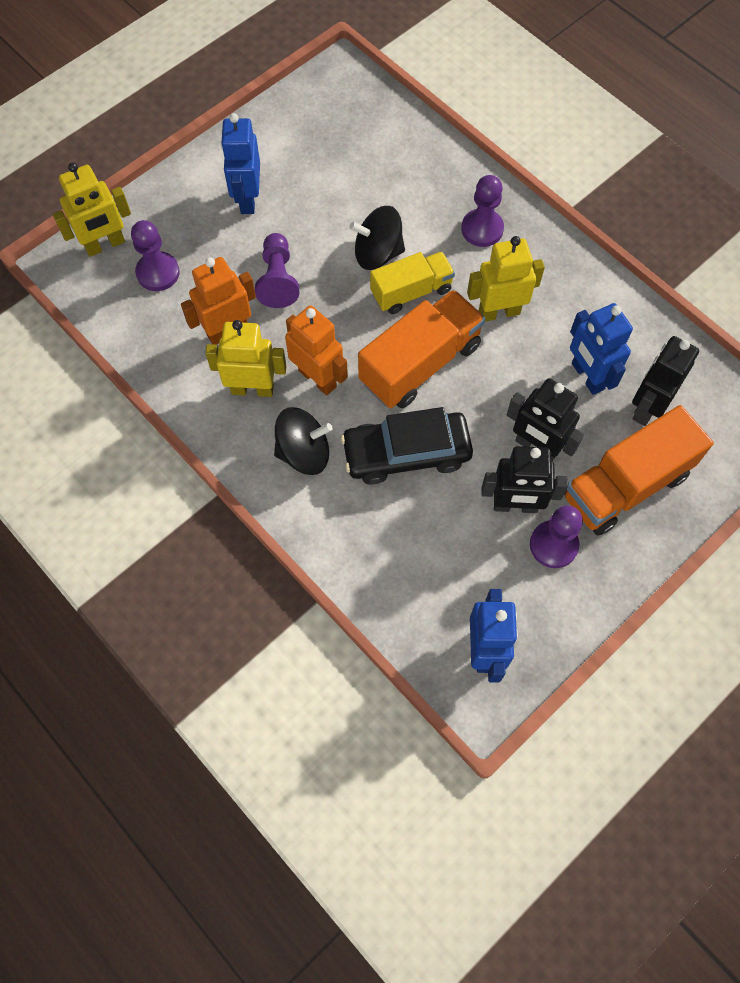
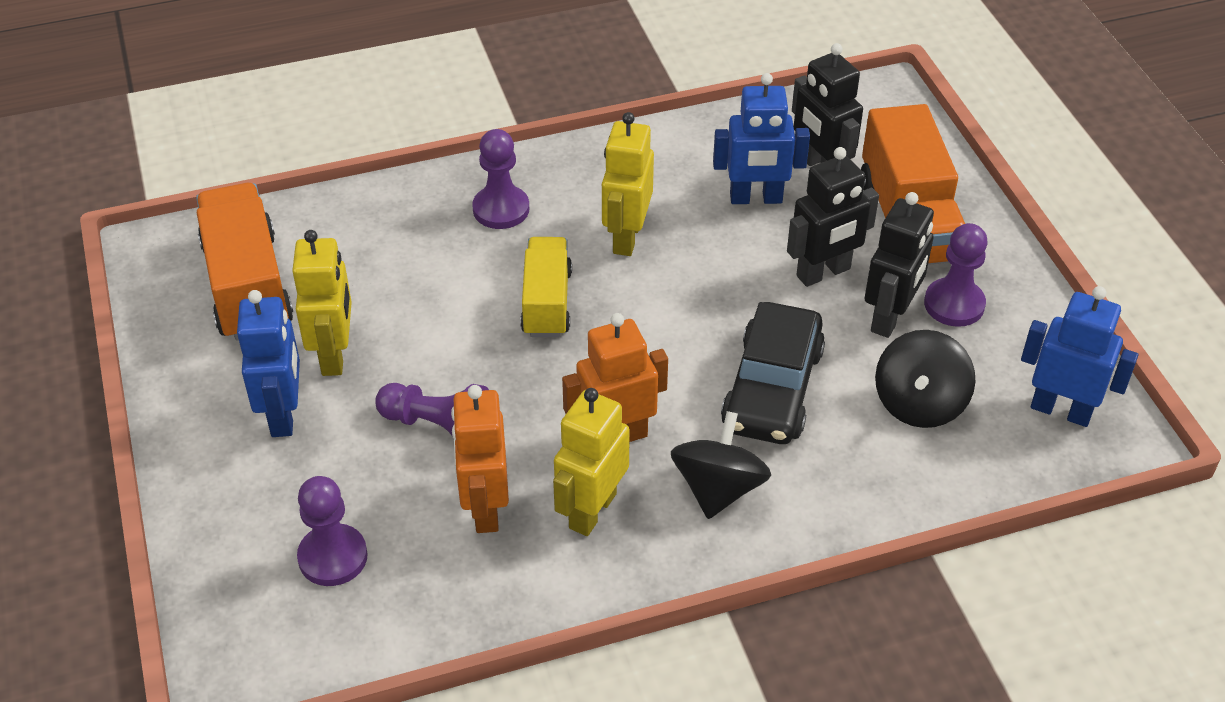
camera: 65 degrees left, 20 degrees down
yellow robot [53,162,131,257] -> yellow robot moved to [292,230,352,376]
blue robot [221,113,260,214] -> blue robot turned 120 degrees counterclockwise [237,290,300,437]
black spinning top [349,206,405,270] -> black spinning top moved to [875,330,976,428]
orange truck [358,289,485,408] -> orange truck moved to [196,183,293,341]

